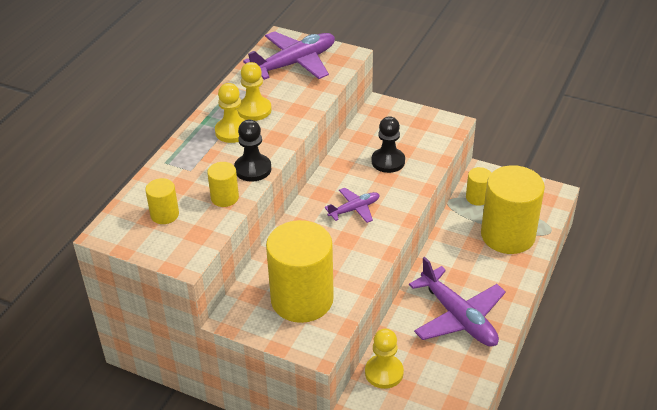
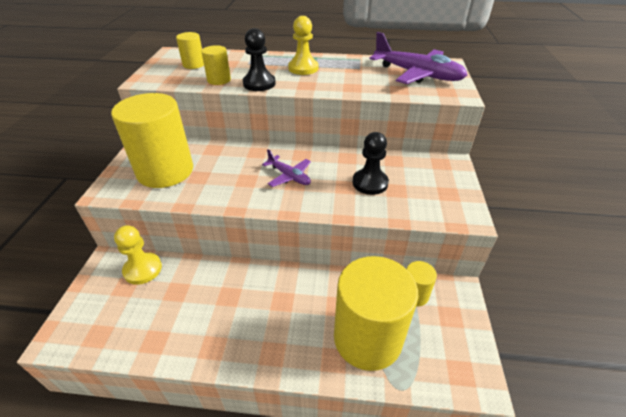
camera: 70 degrees right, 0 degrees up
yellow pawn [237,62,272,121] -> none
purple plane [409,257,506,347] -> none

